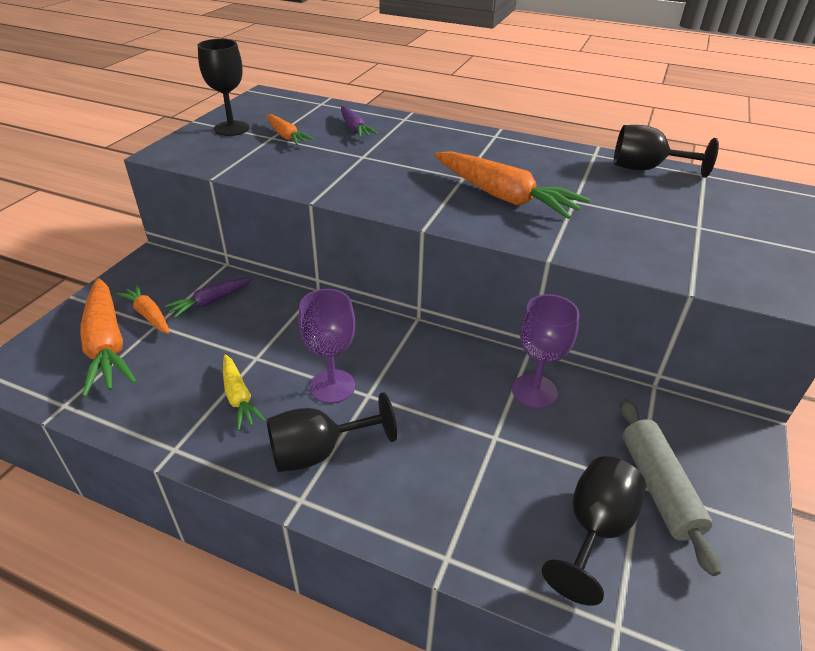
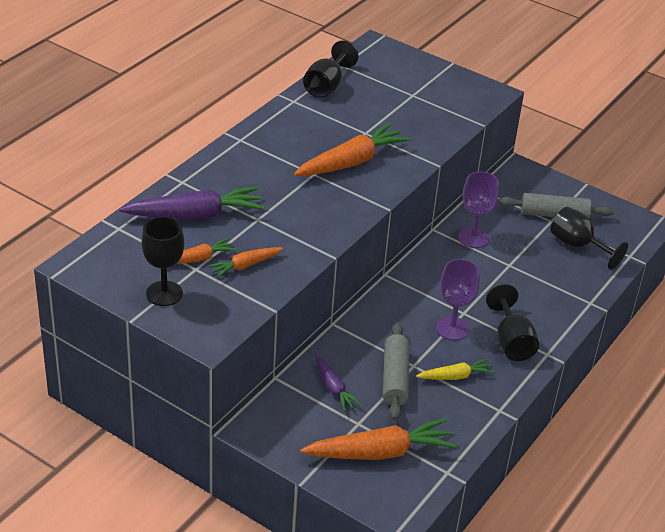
camera: 80 degrees left, 0 degrees up
orange carrot [116,284,170,334] -> orange carrot moved to [208,247,283,278]
purple carrot [341,106,378,138] -> purple carrot [119,186,264,219], size x1.84
none -> grey rolling pin [383,322,409,420]

